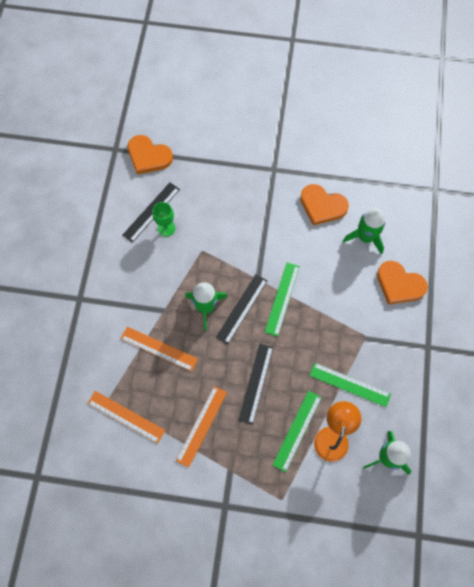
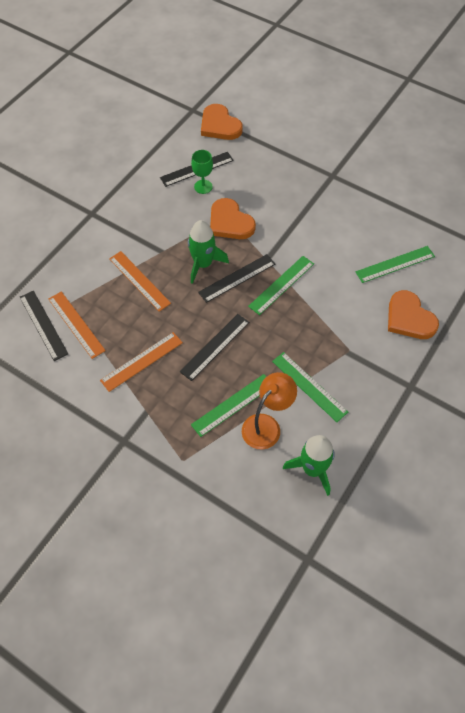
camera: 25 degrees right, 10 degrees down
orange heart [300,184,349,225] -> orange heart moved to [210,198,256,239]
green rocket [343,208,385,255] -> green ruler [356,246,435,283]
none -> black ruler [20,291,68,361]

